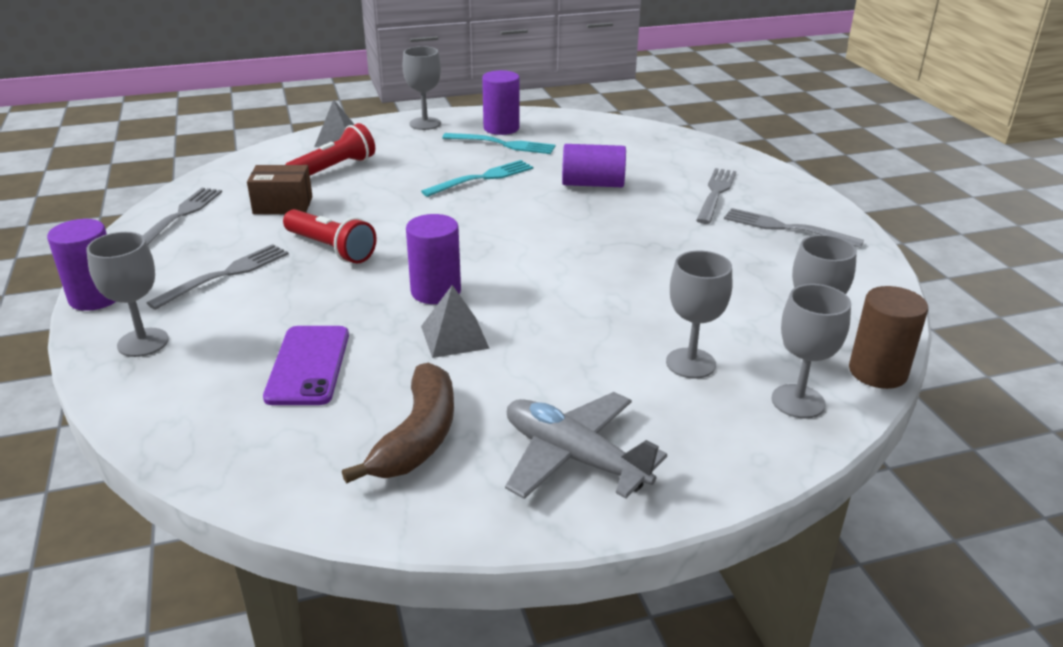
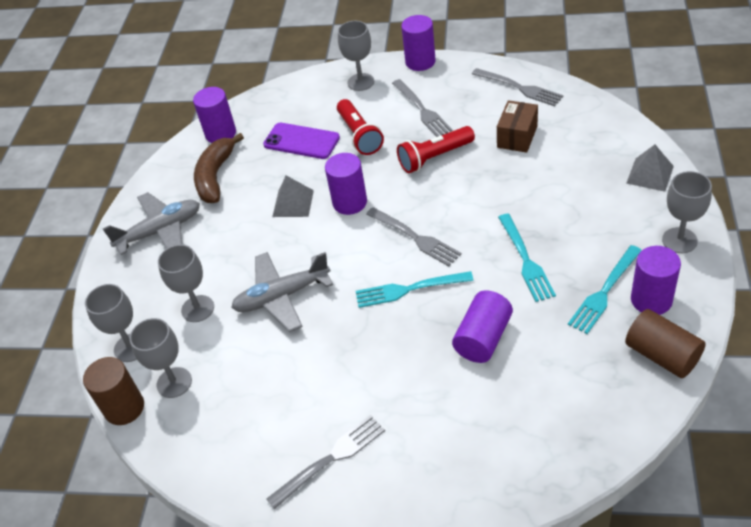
camera: 120 degrees right, 15 degrees up
red flashlight [285,123,375,175] -> red flashlight moved to [337,99,384,155]
brown banana [342,363,454,484] -> brown banana turned 60 degrees clockwise [194,133,244,203]
grey fork [696,168,736,224] -> grey fork moved to [366,207,461,266]
none -> purple cylinder [193,87,236,143]
none -> grey plane [231,252,333,332]
none -> turquoise fork [356,271,474,308]
none -> brown cylinder [625,309,706,378]

